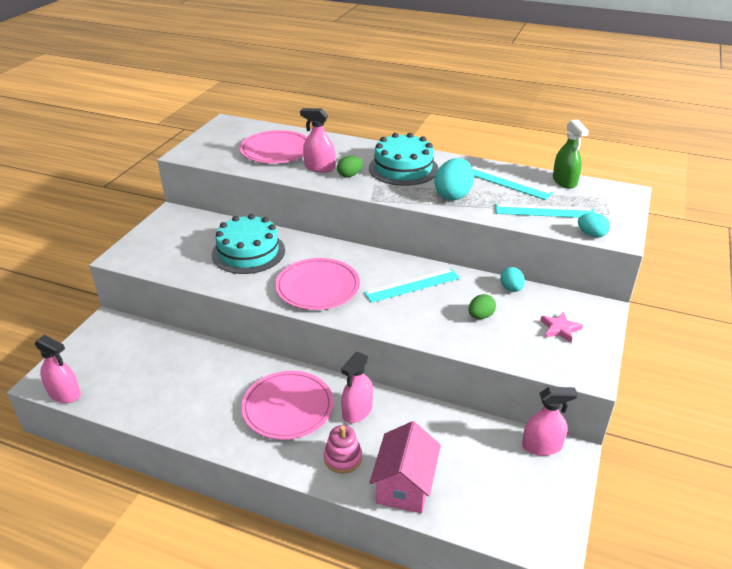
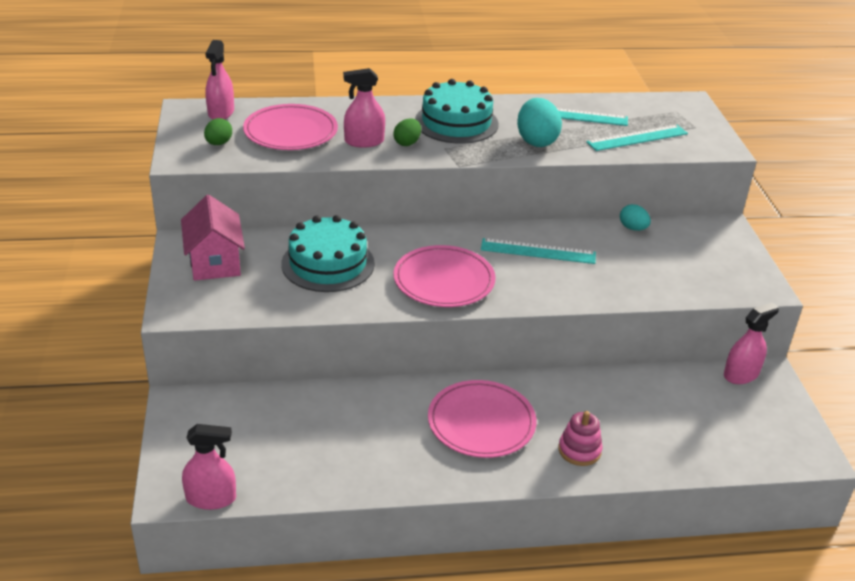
camera: 30 degrees left, 0 degrees up
pink spray bottle [341,352,373,423] -> pink spray bottle moved to [205,40,234,120]
turquoise ruler [364,269,460,303] -> turquoise ruler turned 60 degrees clockwise [481,238,596,264]
pink house [369,421,441,514] -> pink house moved to [181,195,245,281]
green egg [468,294,496,319] -> green egg moved to [204,118,232,145]
pink star [540,312,583,343] -> none
green spray bottle [553,119,589,189] -> none
turquoise egg [578,213,610,238] -> none

